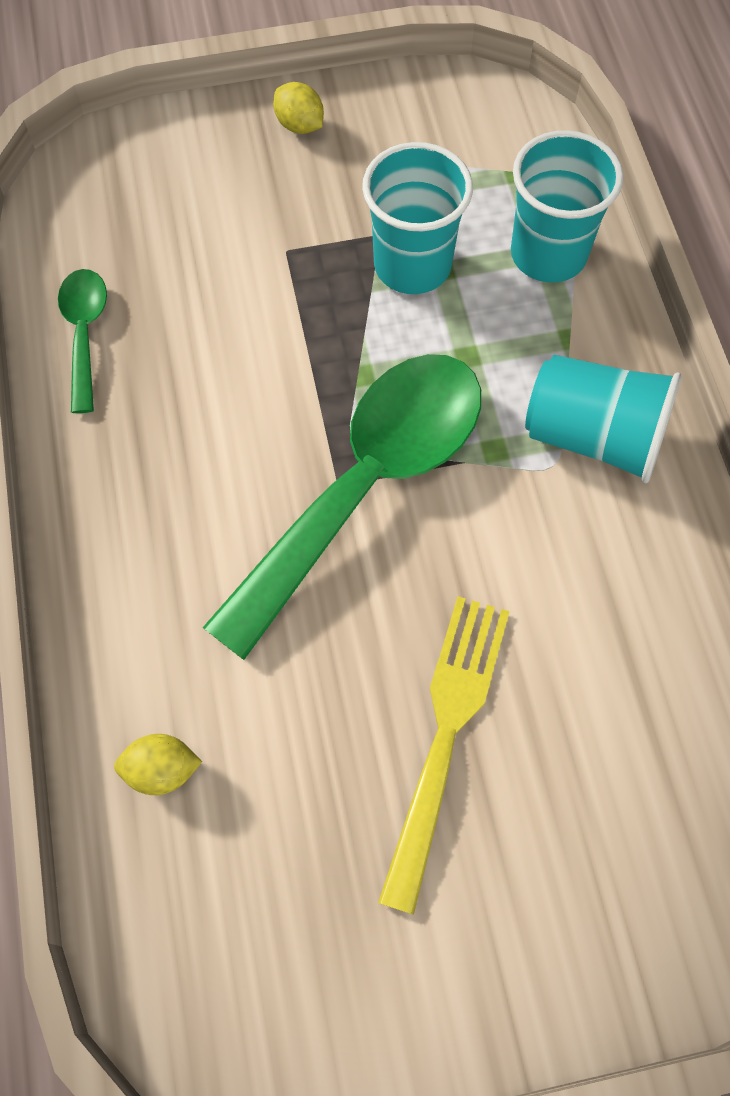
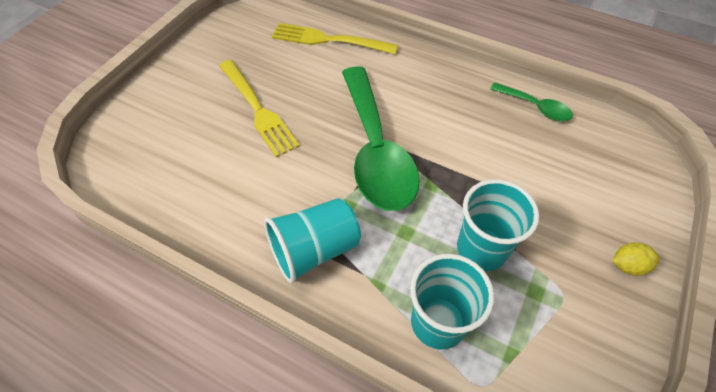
camera: 130 degrees right, 10 degrees down
yellow lemon [114,734,202,795] -> yellow fork [271,23,398,54]

